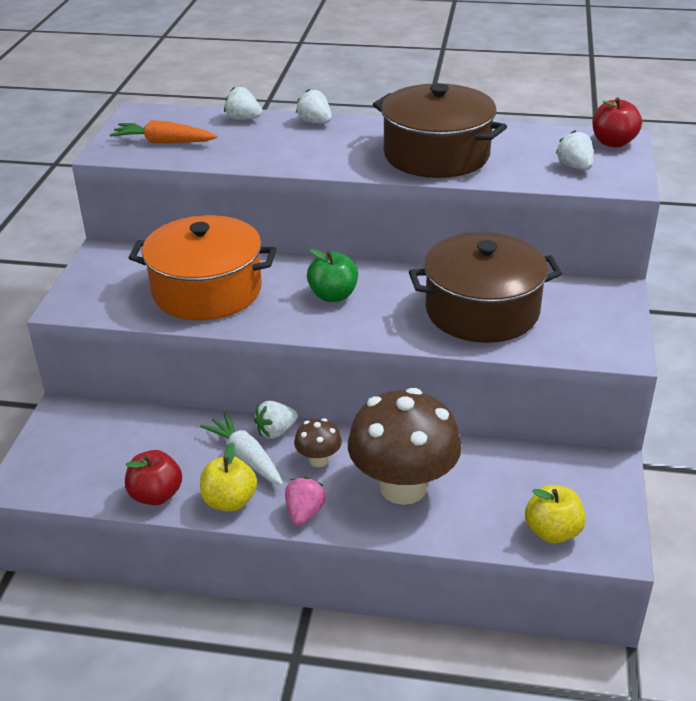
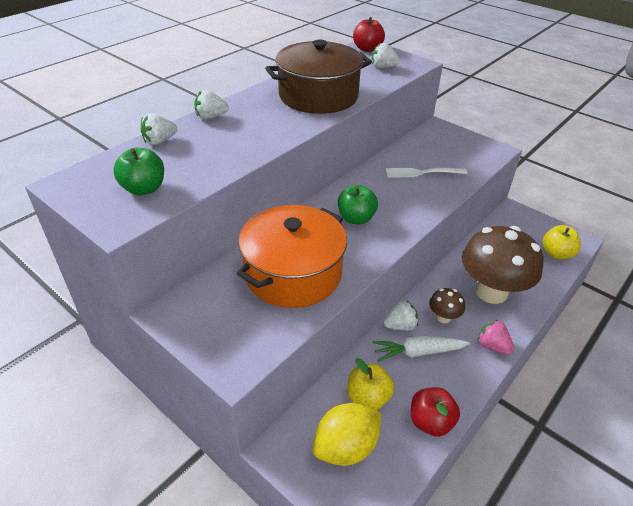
camera: 60 degrees left, 5 degrees up
orange carrot [110,120,218,143] -> green apple [113,148,164,196]
yellow apple [200,443,257,512] -> yellow apple moved to [347,358,394,410]
white strawberry [254,401,298,439] -> white strawberry turned 105 degrees counterclockwise [383,301,418,330]
brown pot [409,232,562,343] -> white fork [386,168,467,178]
none -> yellow lemon [313,403,381,466]

